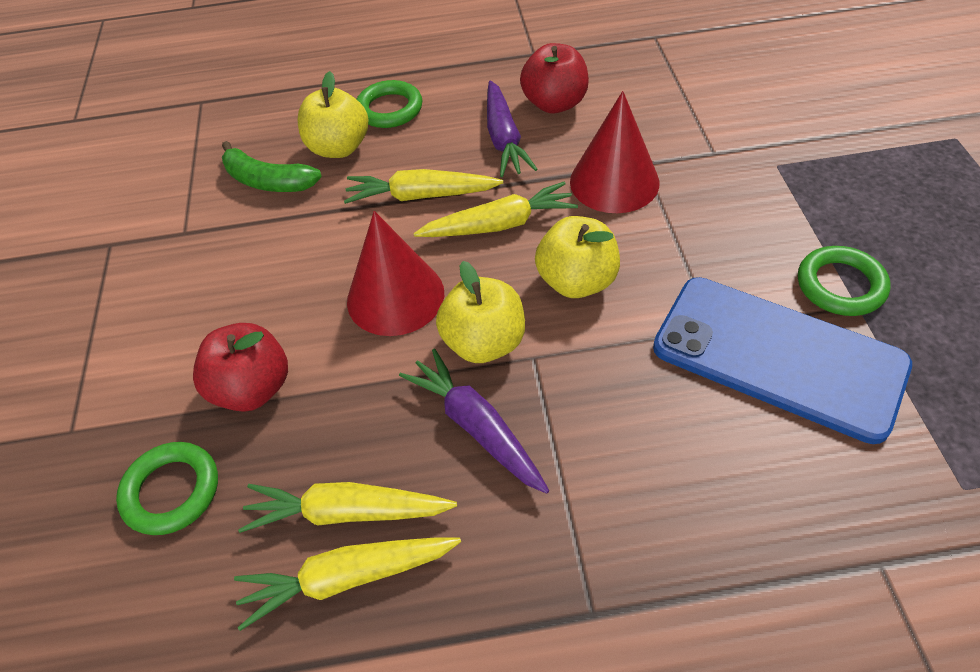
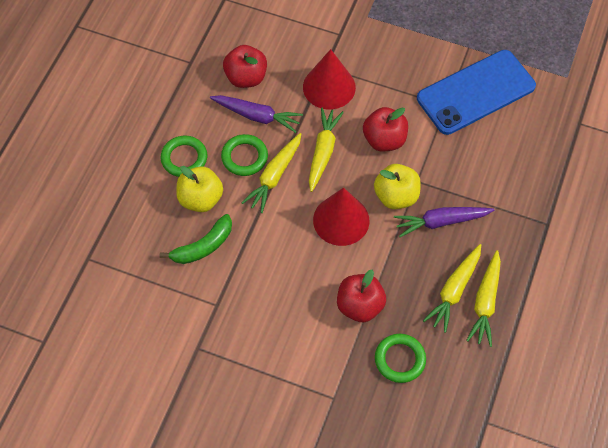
camera: 65 degrees left, 10 degrees up
yellow apple [535,216,620,298] -> red apple [363,107,408,151]
green ring [798,246,890,316] -> green ring moved to [221,134,268,176]

